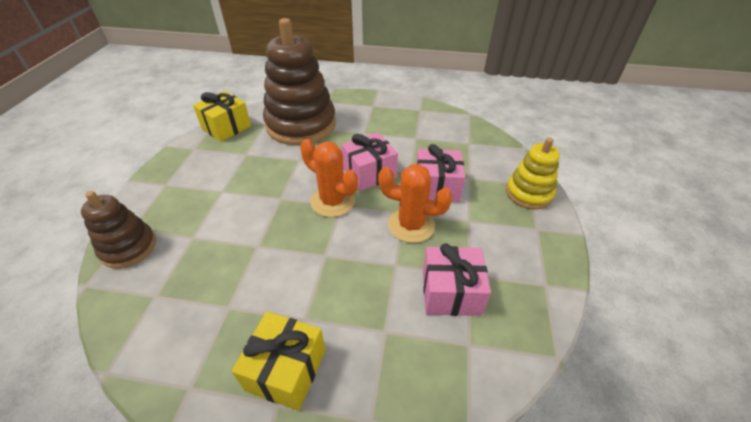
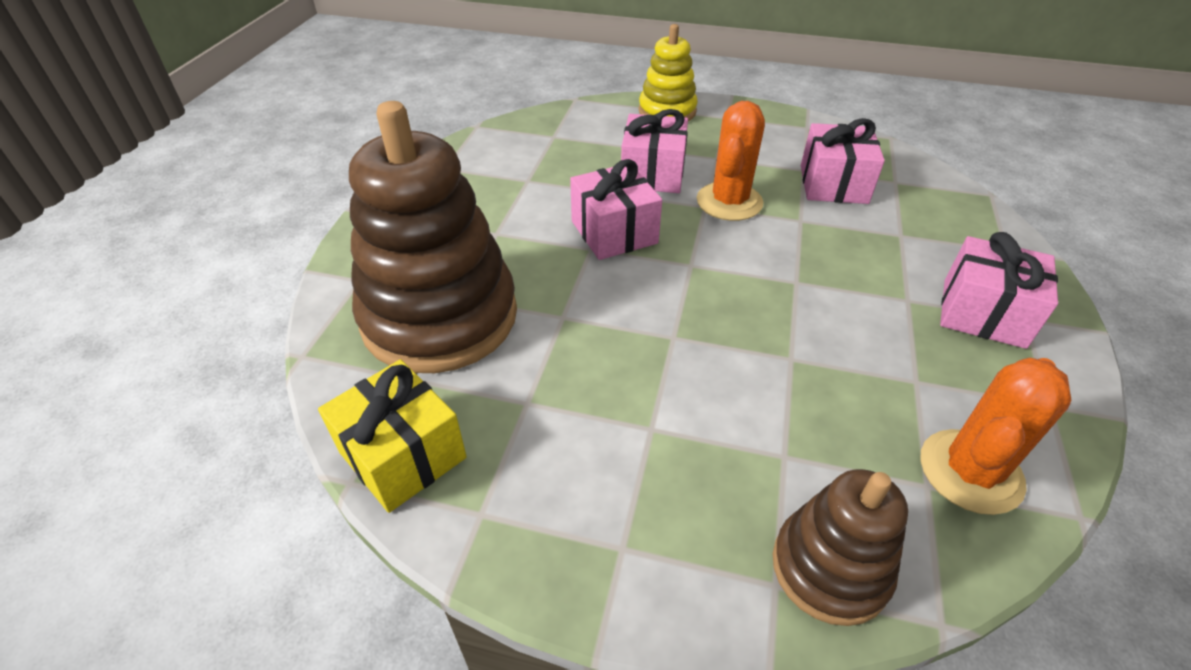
camera: 85 degrees left, 0 degrees up
yellow gift [232,311,326,411] -> pink gift [940,232,1058,349]
orange cactus [300,139,358,217] -> orange cactus moved to [920,357,1072,515]

